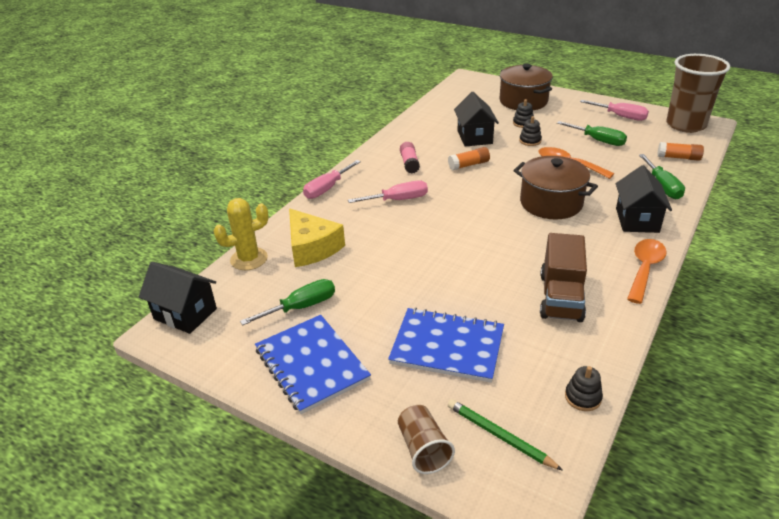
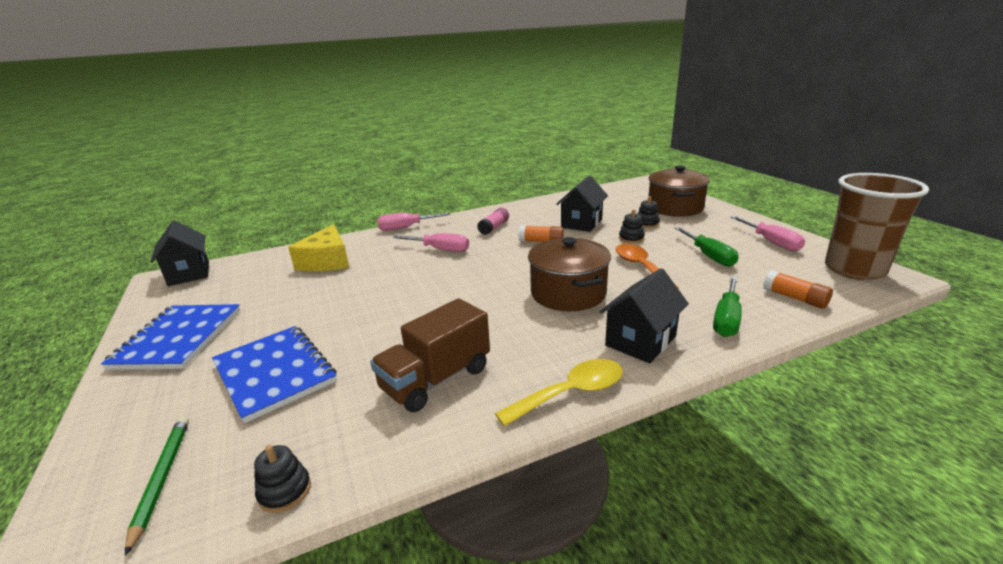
camera: 35 degrees right, 10 degrees down
yellow cactus [214,198,269,270] -> none
green screwdriver [240,279,335,326] -> none
brown cup [398,405,455,474] -> none
orange spoon [627,239,667,304] -> yellow spoon [495,359,623,426]

